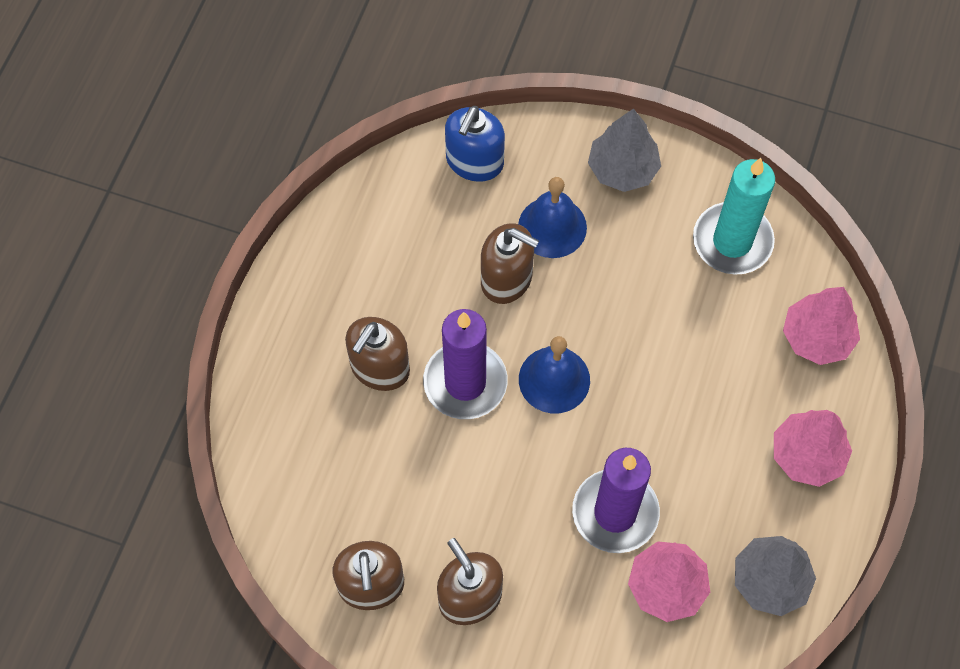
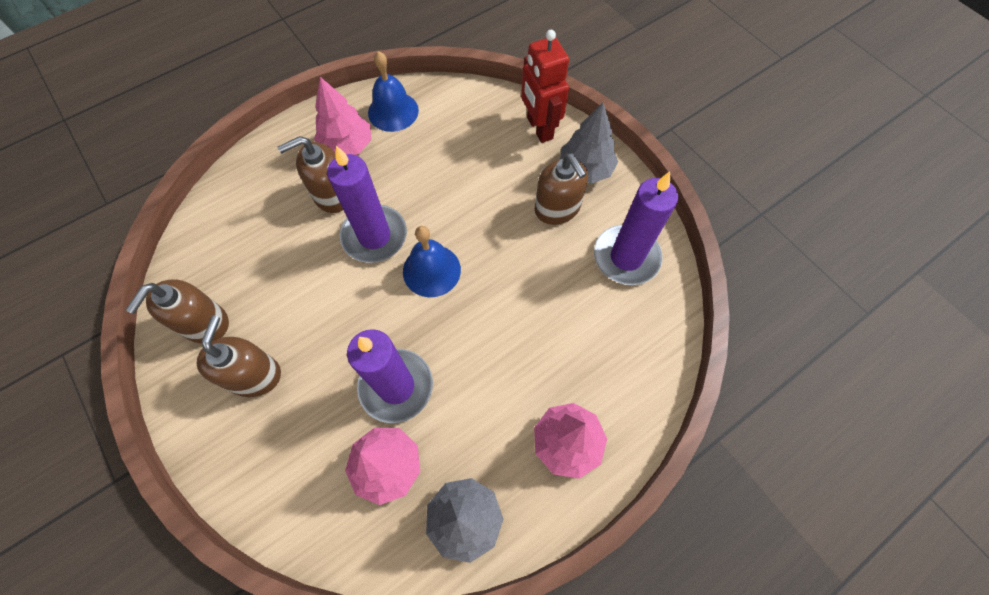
camera: 35 degrees right, 0 degrees up
blue soap dispenser [445,106,505,182] -> none
brown soap dispenser [481,223,539,304] -> brown soap dispenser moved to [535,153,588,225]
blue bell [518,177,587,258] -> blue bell moved to [368,51,419,132]
turquoise candle [693,158,775,275] -> purple candle [594,172,678,285]
pink tree [783,287,860,365] -> pink tree moved to [314,77,371,155]
none -> red robot [521,30,569,143]

